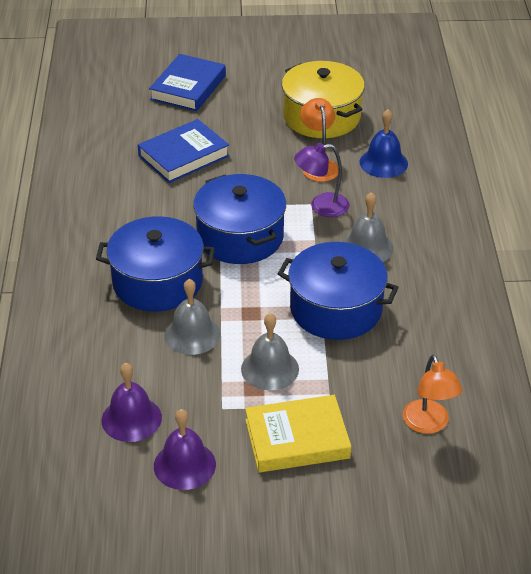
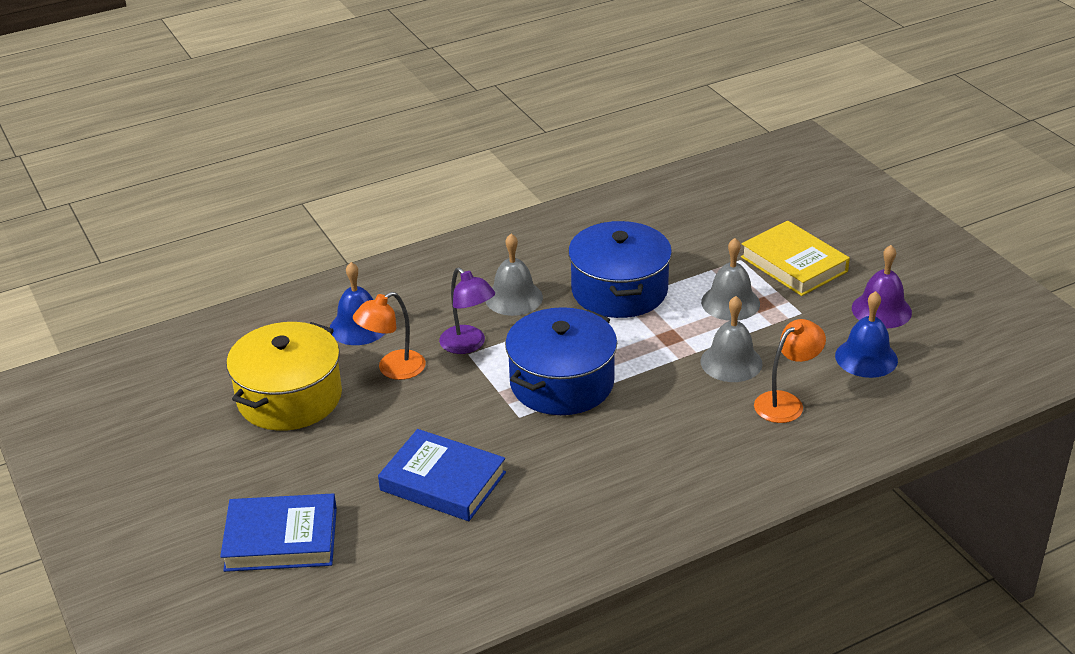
camera: 115 degrees left, 5 degrees down
blue pot [96,216,215,312] -> none
purple bell [102,363,162,442] -> blue bell [835,291,898,378]
orange lamp [403,355,462,434] -> orange lamp moved to [754,319,826,423]

